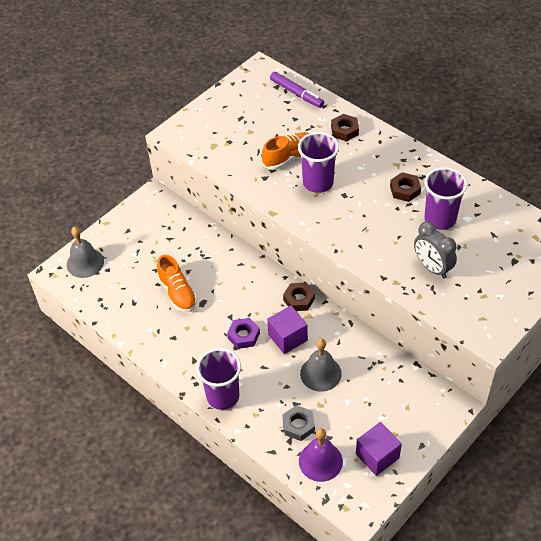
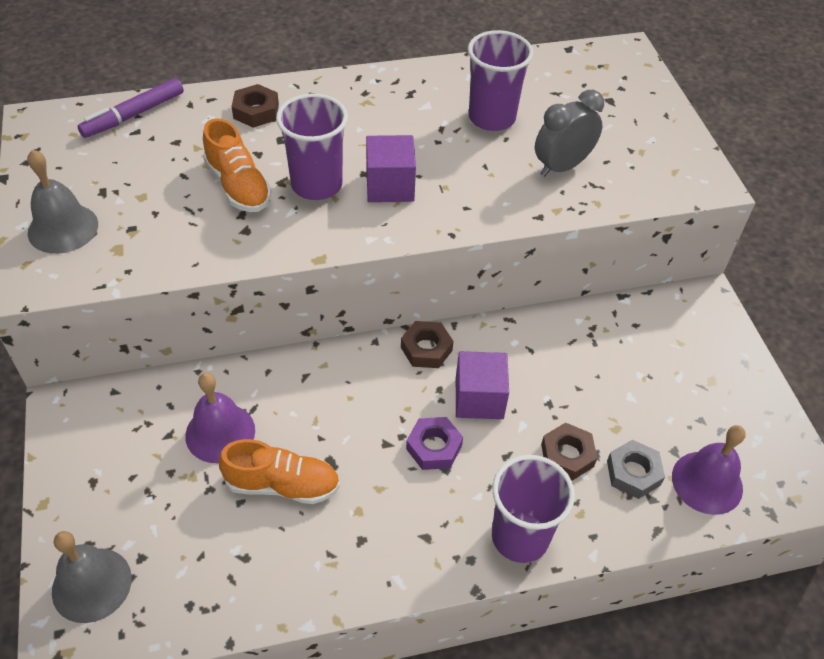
camera: 60 degrees left, 0 degrees up
orange shoe [262,132,309,170] -> orange shoe turned 150 degrees clockwise [203,118,272,212]
purple marker [270,72,324,108] -> purple marker turned 150 degrees clockwise [77,78,184,138]
grey bell [300,339,342,392] -> grey bell moved to [27,150,98,254]
purple cube [356,422,402,476] -> purple cube moved to [366,135,416,202]
brown nut [390,172,421,202] -> brown nut moved to [541,422,597,481]
grey clock [414,221,457,278] -> grey clock turned 150 degrees clockwise [535,90,604,177]
none -> purple bell [185,373,255,463]

